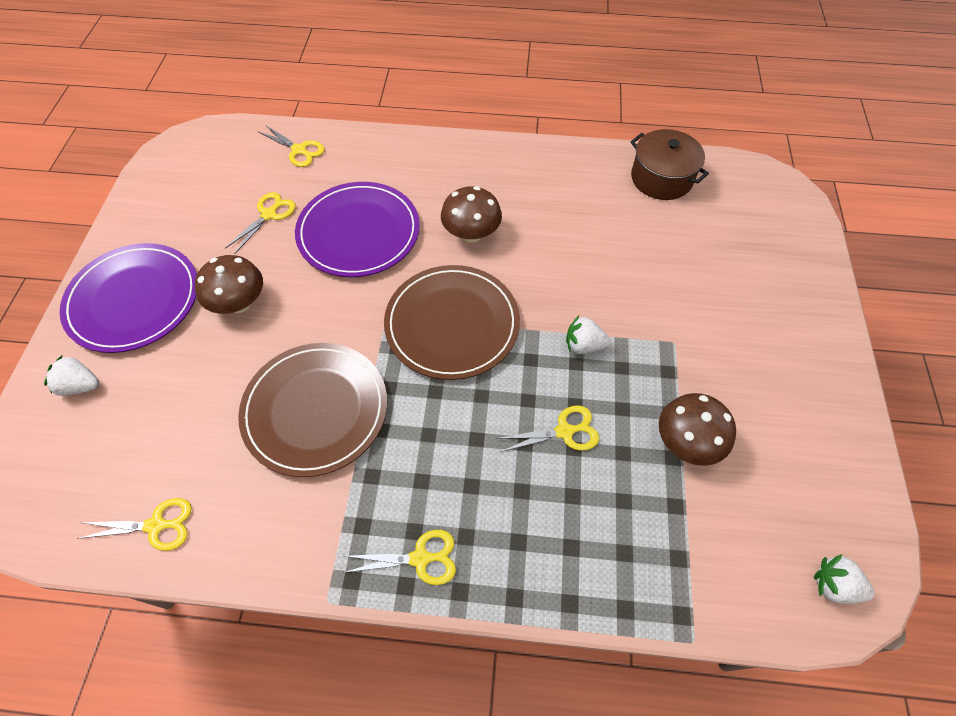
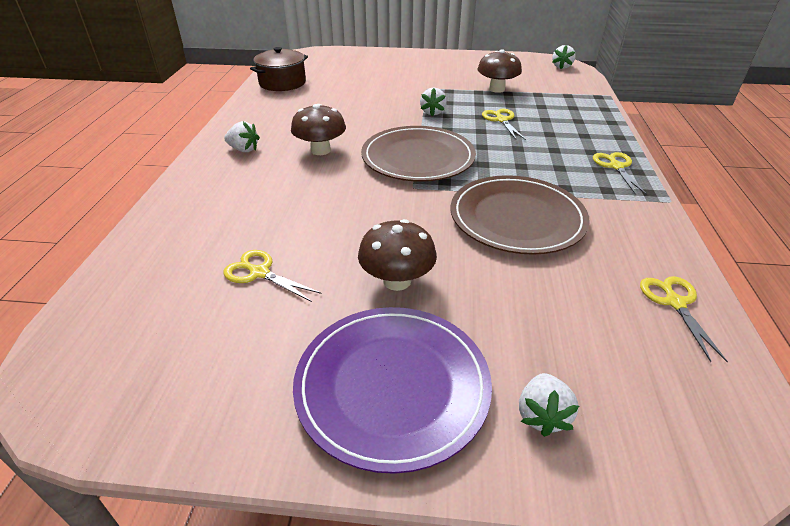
camera: 90 degrees left, 20 degrees down
yellow scissors [257,125,325,167] -> none
purple plate [295,182,420,277] -> none
none -> white strawberry [224,121,260,152]

